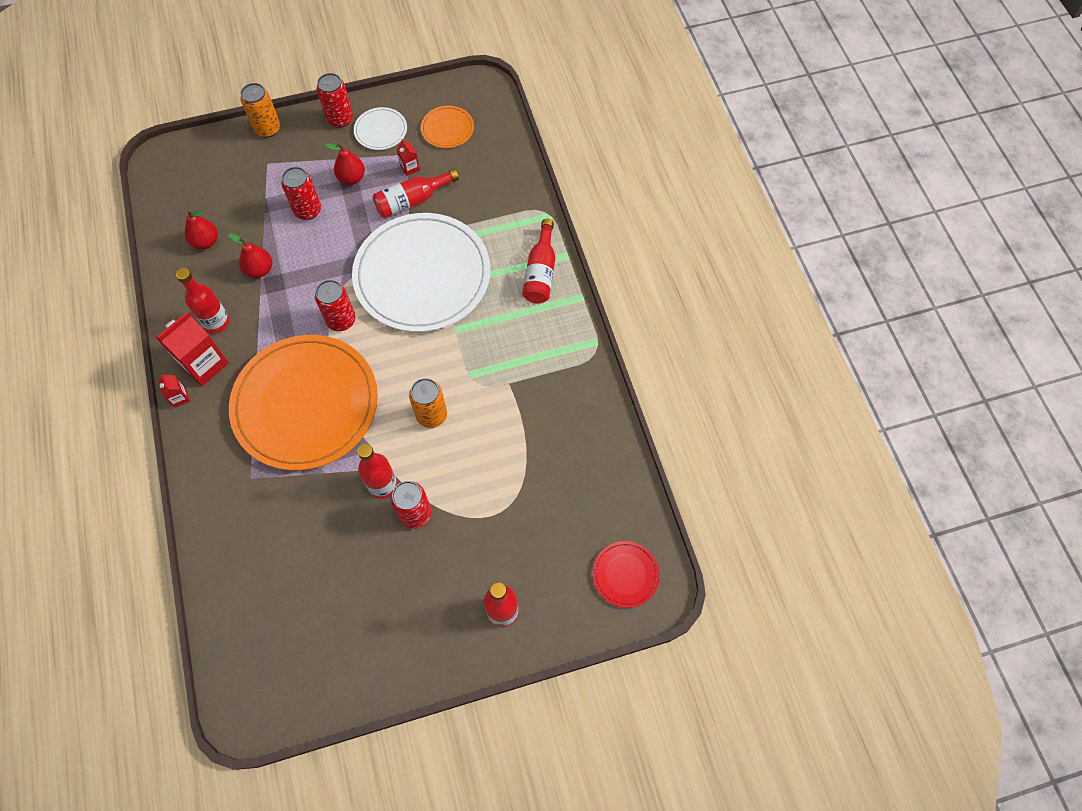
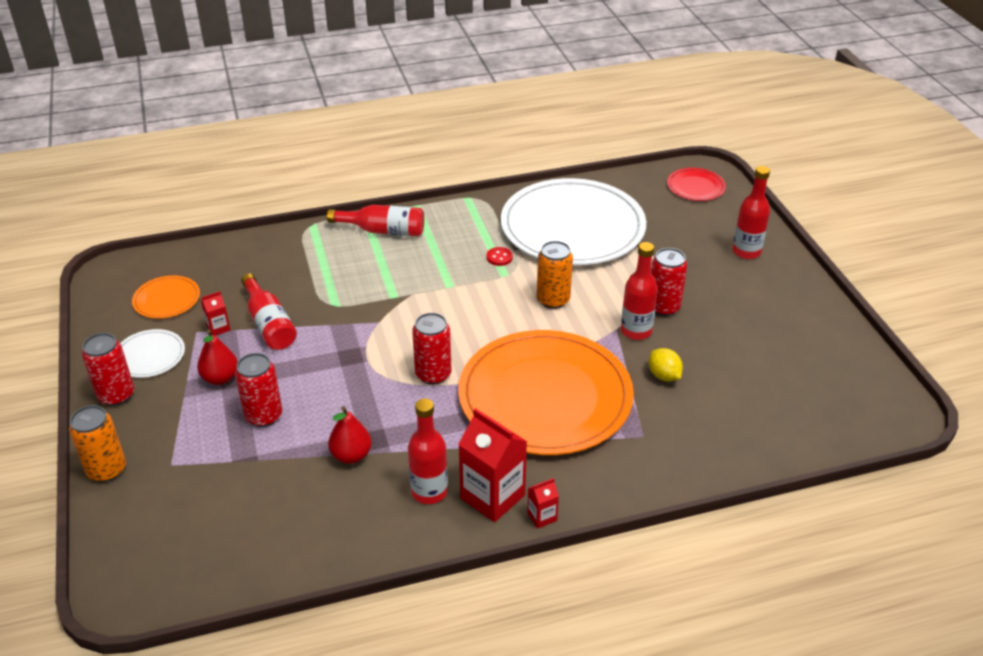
camera: 90 degrees left, 25 degrees down
red pear [185,210,218,249] -> none
white plate [352,213,490,332] -> white plate moved to [501,178,646,265]
none -> red button [486,247,513,266]
none -> yellow lemon [649,348,683,381]

